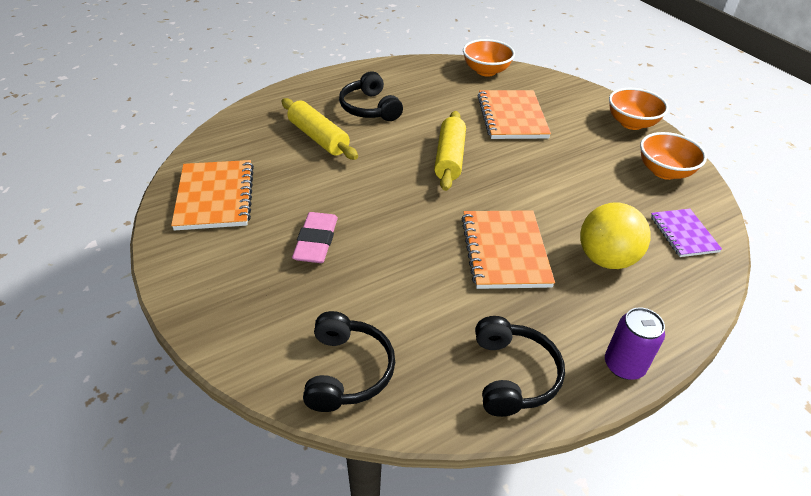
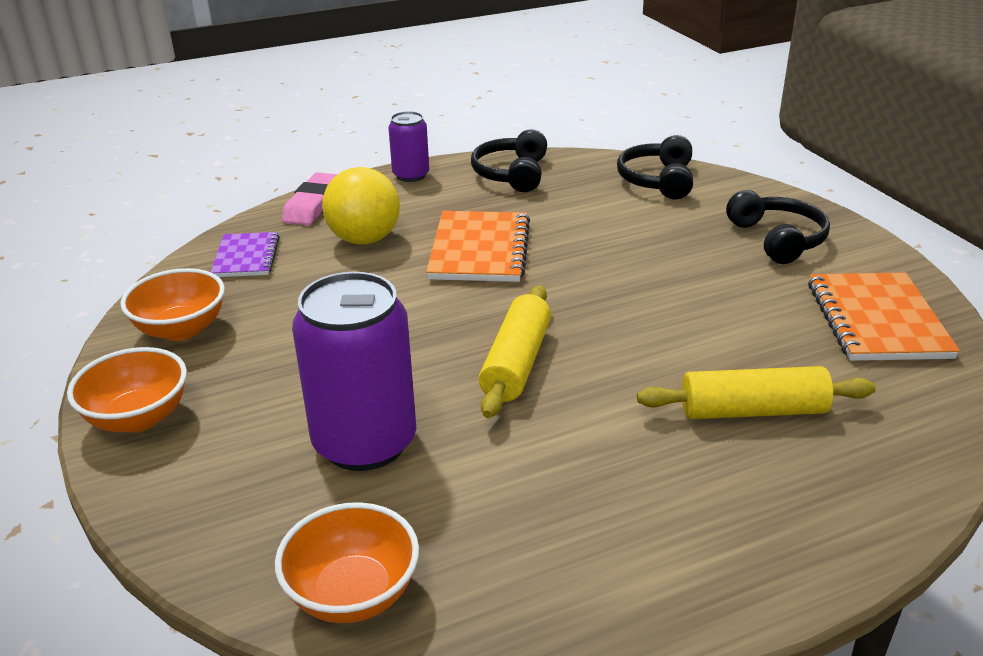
camera: 170 degrees left, 10 degrees down
yellow rolling pin [282,98,358,160] -> yellow rolling pin turned 60 degrees counterclockwise [637,366,876,419]
pink eraser [292,212,338,263] -> pink eraser moved to [282,172,338,226]
black headphones [339,71,403,121] -> black headphones moved to [726,190,830,264]
orange notebook [478,90,551,139] -> purple can [292,272,416,471]

